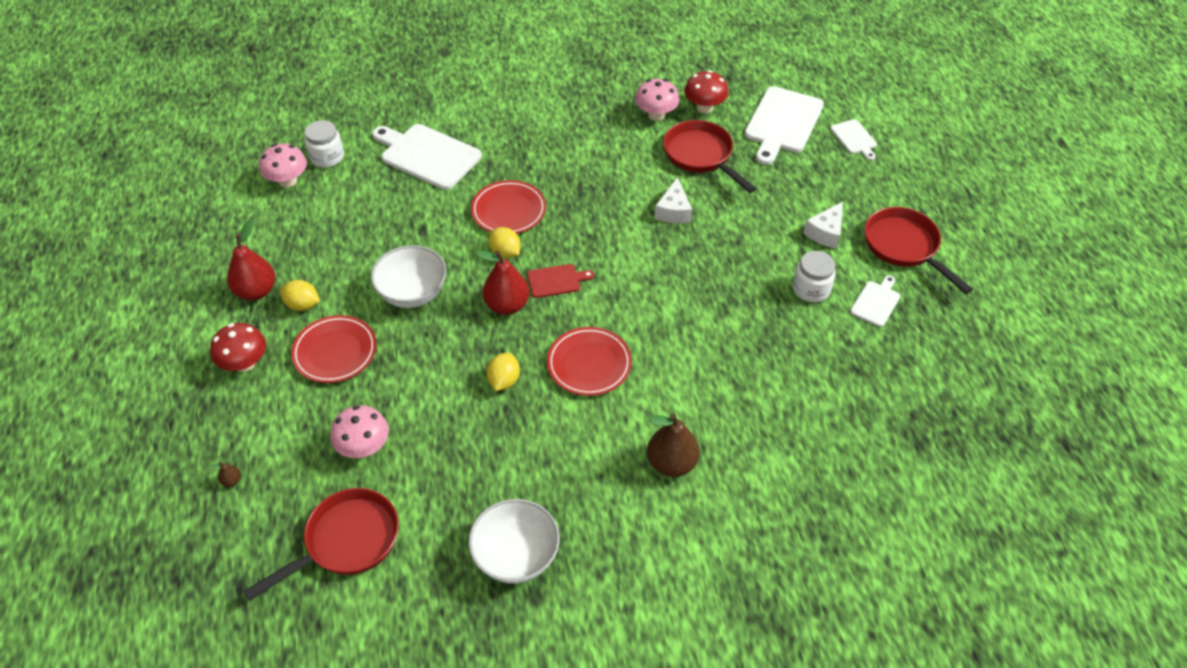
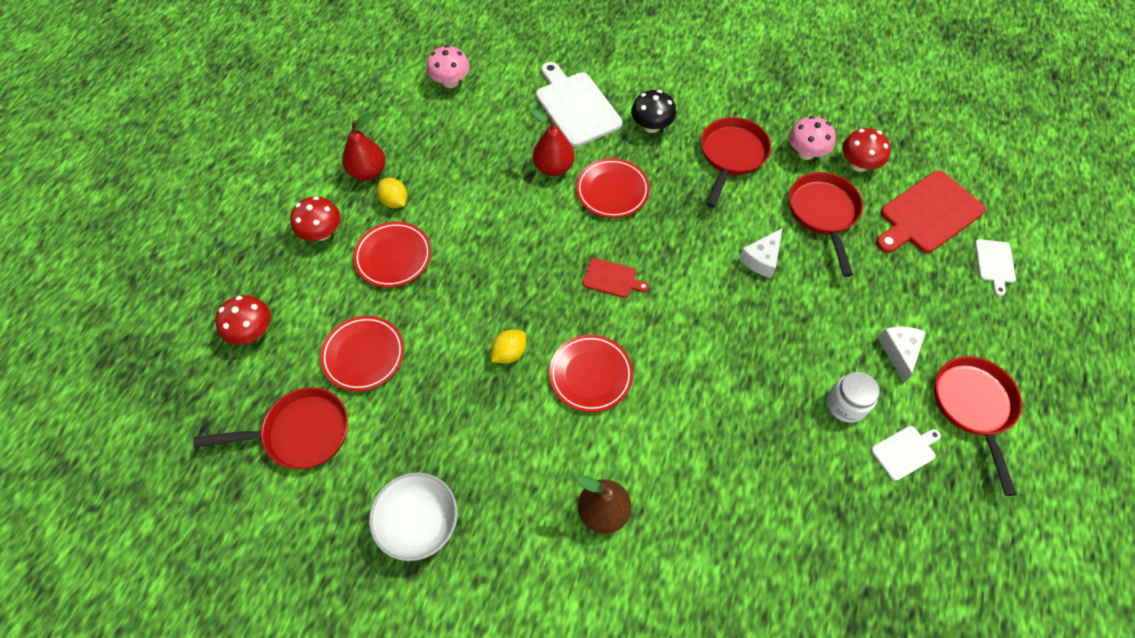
camera: 30 degrees right, 10 degrees up
brown pear [210,462,241,487] -> red mushroom [215,295,271,345]
white jar [305,120,344,168] -> none
pink mushroom [330,405,389,458] -> red plate [320,316,404,391]
white bowl [371,245,447,308] -> none
red pear [475,250,529,315] -> red pear moved to [531,109,575,176]
yellow lemon [489,227,521,258] -> none
white cutting board [744,86,824,165] -> red cutting board [876,171,986,253]
white cheese [803,202,843,249] -> white cheese turned 120 degrees clockwise [878,327,926,382]
none -> black mushroom [631,90,676,133]
none -> red pan [701,117,771,207]

